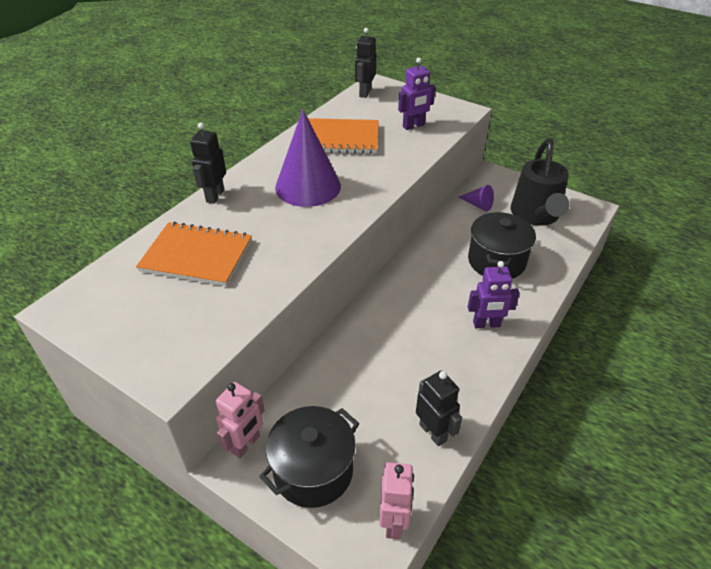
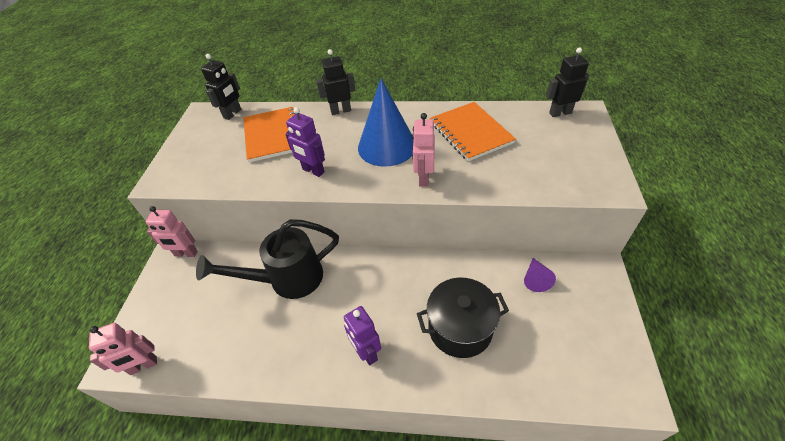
camera: 65 degrees right, 5 degrees up
black pot [259,406,360,508] -> none
purple cone [275,109,341,207] -> blue cone [358,78,414,167]
purple robot [398,58,435,130] -> purple robot moved to [285,107,325,177]
black robot [416,370,462,446] -> black robot moved to [201,54,241,120]
black watering can [511,138,570,226] -> black watering can moved to [196,219,339,299]
none -> pink robot [412,113,435,187]

